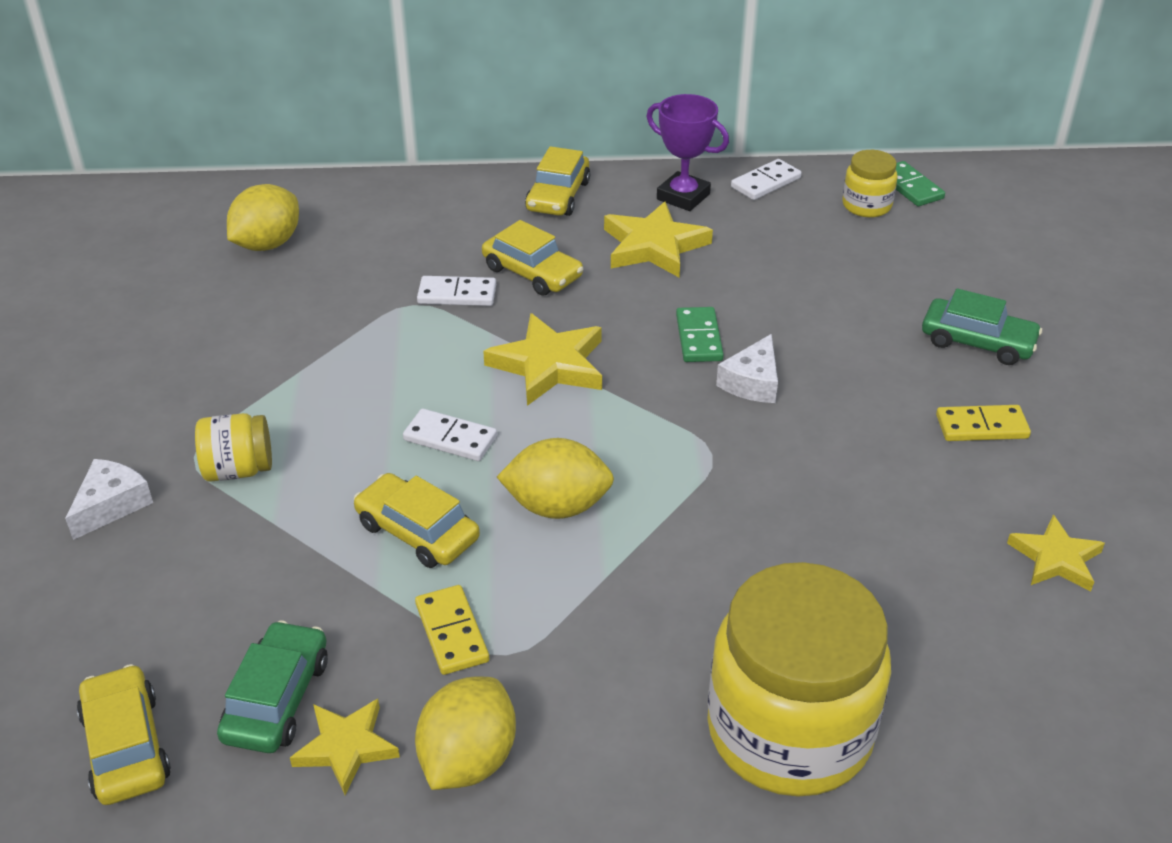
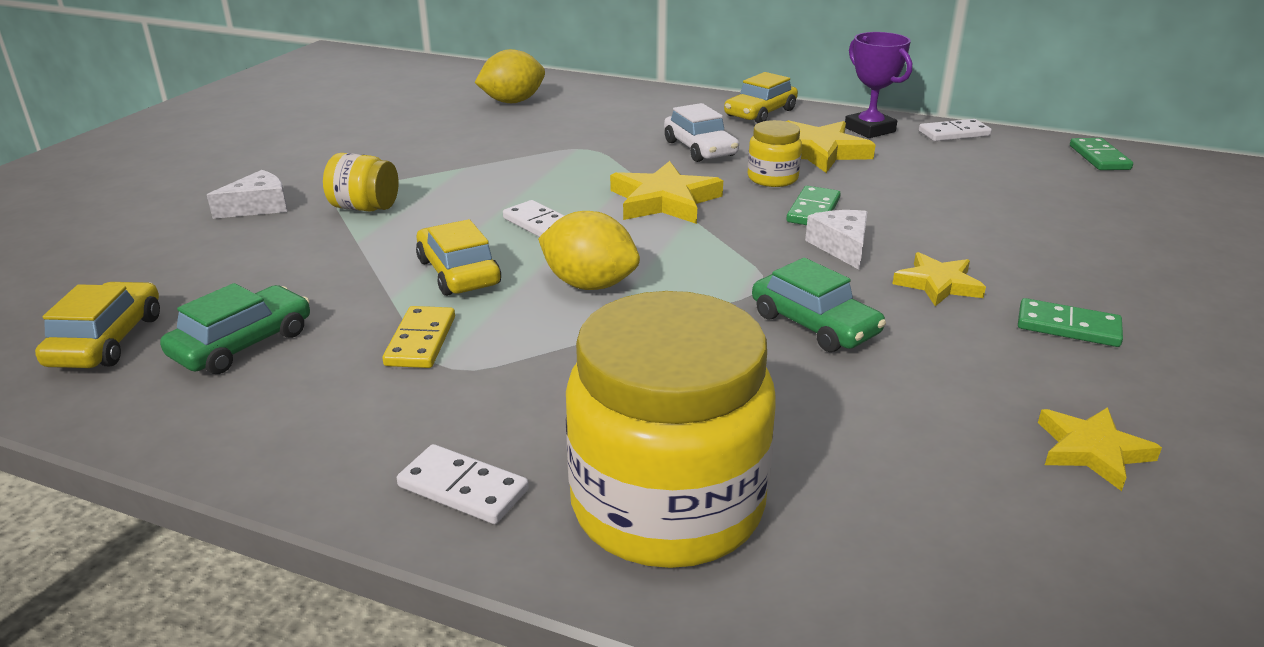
camera: 25 degrees right, 10 degrees down
yellow star [290,699,400,795] -> yellow star moved to [892,252,986,306]
yellow lemon [415,677,516,790] -> none
white domino [417,276,496,306] -> white domino moved to [397,444,529,524]
yellow car [482,220,583,296] -> white car [664,103,739,162]
white cheese [716,334,778,403] -> white cheese turned 120 degrees clockwise [805,210,868,270]
yellow jar [842,150,897,218] -> yellow jar moved to [748,120,802,187]
green car [922,288,1042,365] -> green car moved to [752,258,886,352]
yellow domino [936,405,1031,441] -> green domino [1018,298,1123,347]

